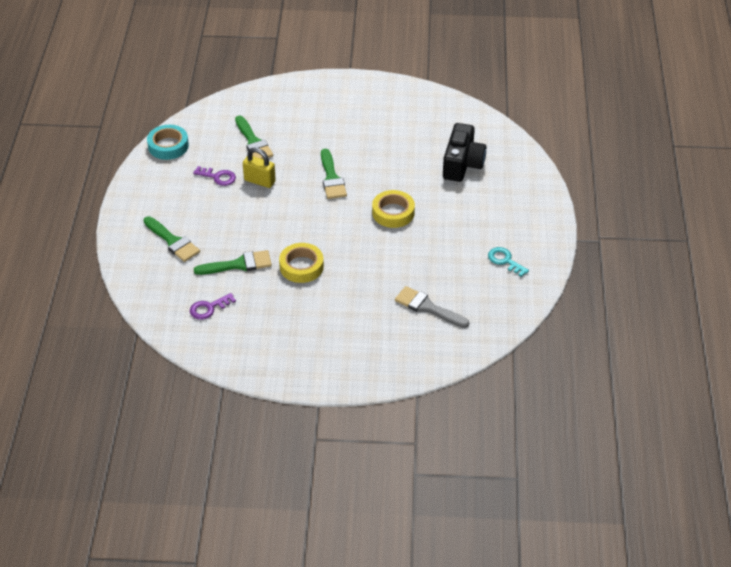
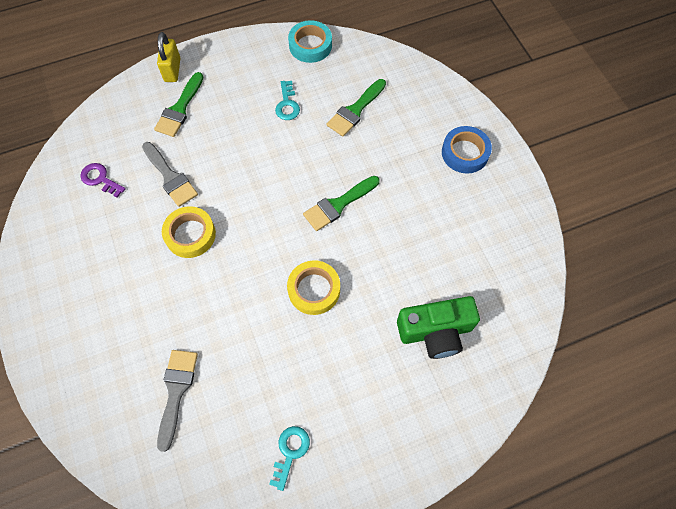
camera: 65 degrees right, 20 degrees up
purple key [193,166,236,186] -> turquoise key [275,81,300,120]
green brush [194,250,272,275] -> grey brush [142,142,198,207]
yellow padlock [243,148,276,188] -> yellow padlock moved to [157,32,180,82]
black camera [443,123,486,182] -> green camera [397,296,480,359]
none -> blue tape [442,126,492,174]

